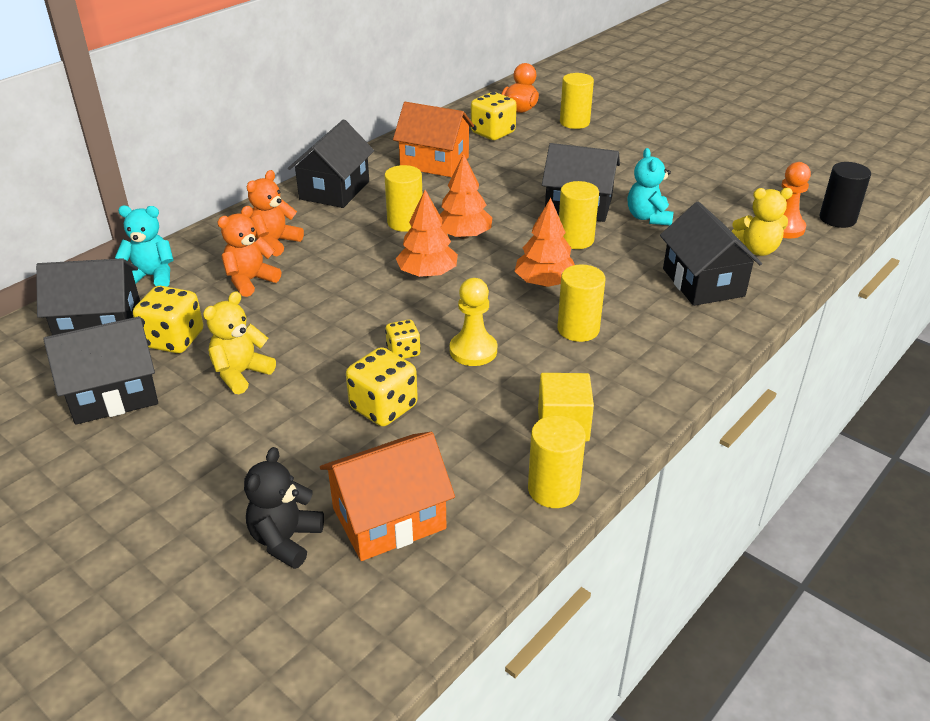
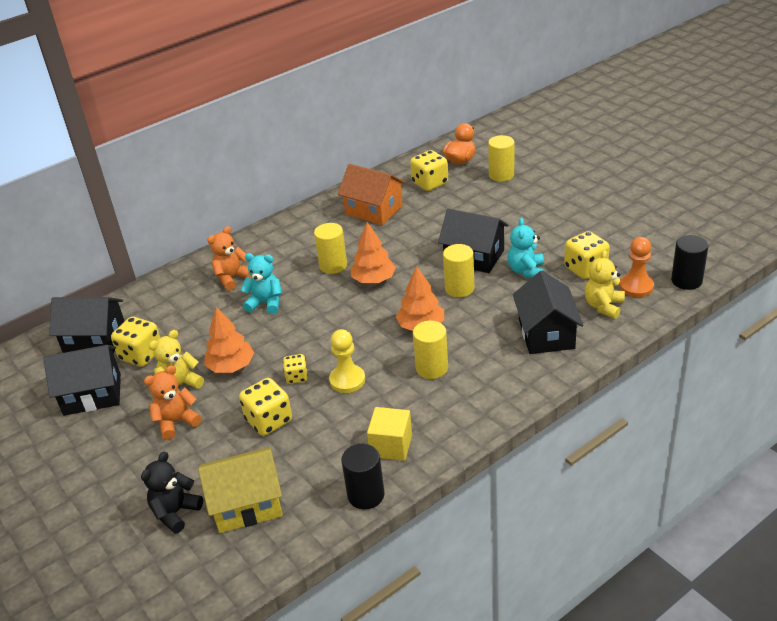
camera: 15 degrees right, 0 degrees up
turquoise teddy bear [115,206,173,287] -> turquoise teddy bear moved to [241,253,282,314]
orange teddy bear [217,206,281,297] -> orange teddy bear moved to [144,365,201,440]
black house [288,119,374,208] -> none
orange house [320,432,455,561] -> yellow house [198,447,283,533]
orange tree [396,190,458,278] -> orange tree moved to [204,307,254,373]
yellow cylinder [528,415,586,508] -> black cylinder [342,444,384,510]
yellow teddy bear [731,188,793,256] -> yellow teddy bear turned 105 degrees clockwise [585,250,625,319]
none -> yellow dice [564,231,610,279]

